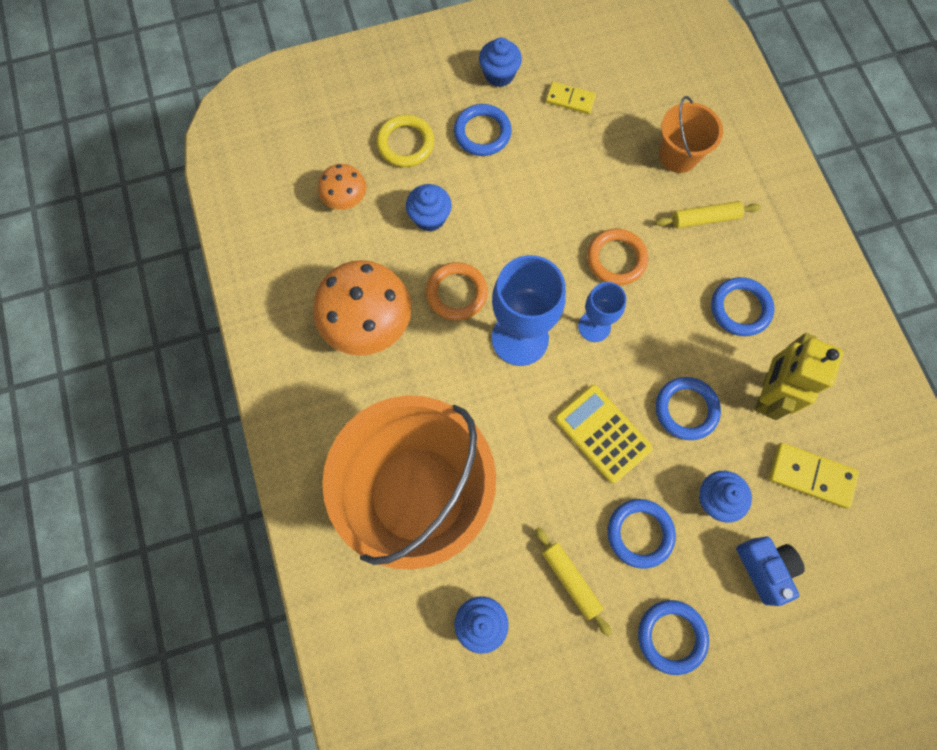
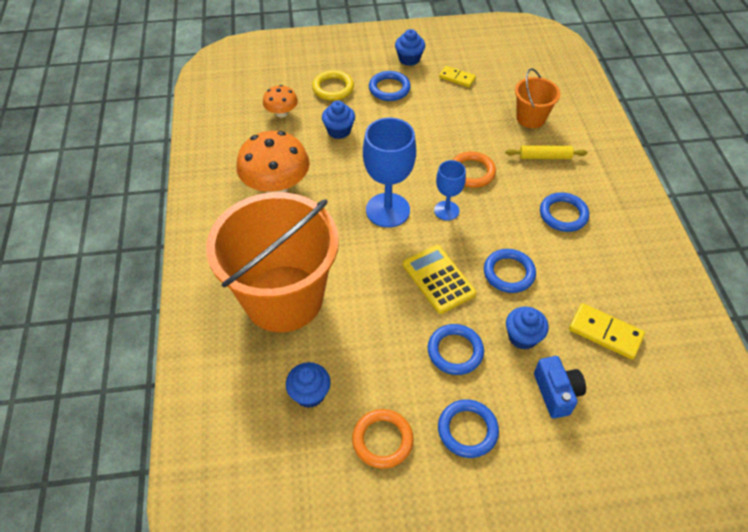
camera: 10 degrees right, 20 degrees down
orange ring [426,262,488,321] -> orange ring moved to [352,409,414,469]
yellow rolling pin [535,527,611,636] -> none
yellow robot [755,333,843,420] -> none

